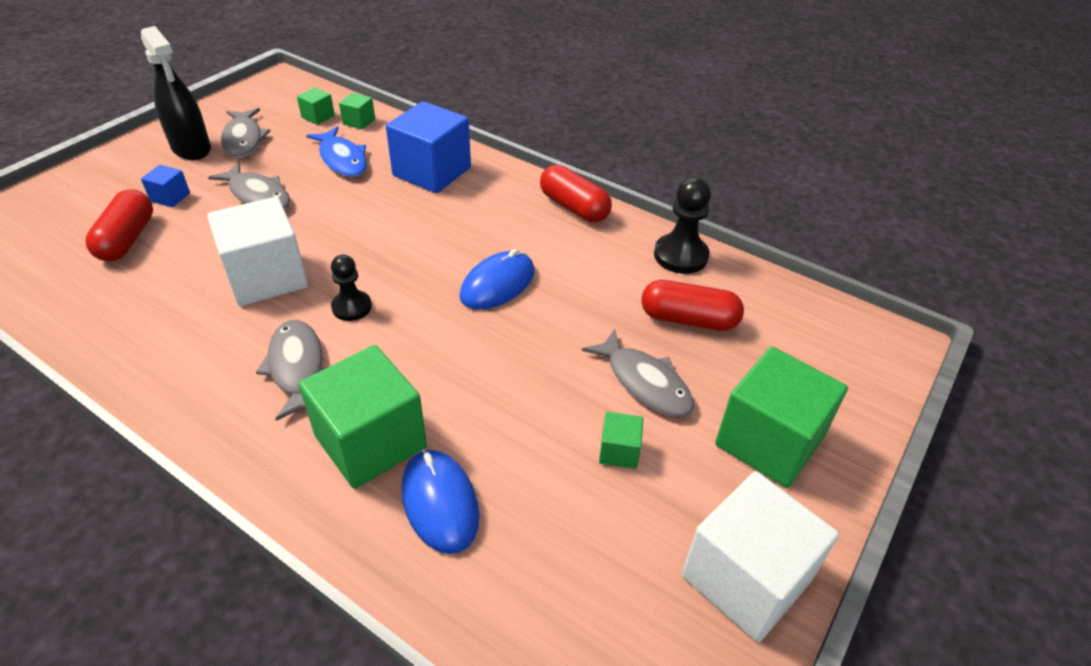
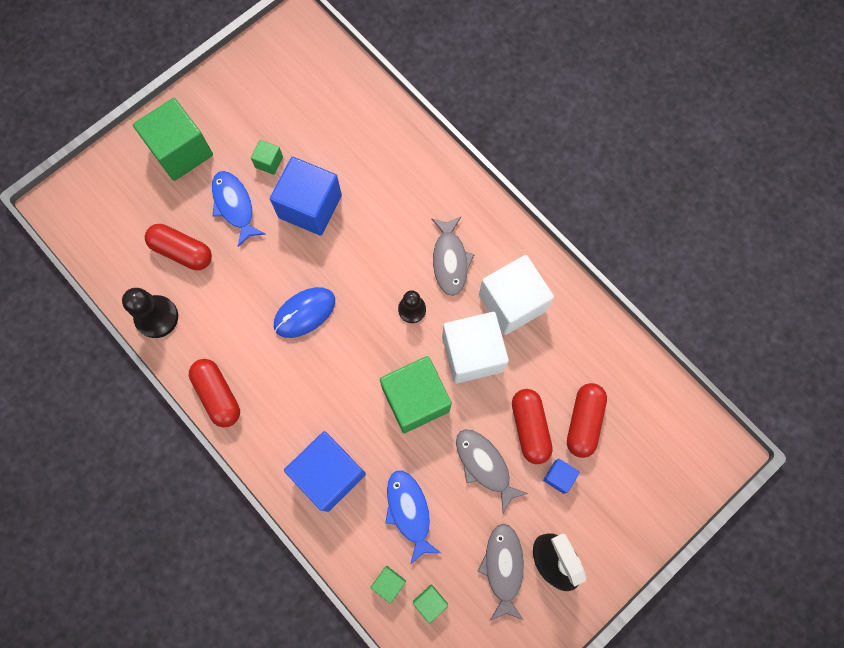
camera: 165 degrees left, 30 degrees up
green cube [299,345,427,489] -> green cube moved to [380,356,452,433]
blue mouse [402,449,480,554] -> none
grey fish [582,329,694,417] -> blue fish [212,171,265,247]
white cube [682,471,839,642] -> white cube moved to [479,255,554,335]
none -> blue cube [270,157,342,236]
none -> red capsule [512,389,553,464]

